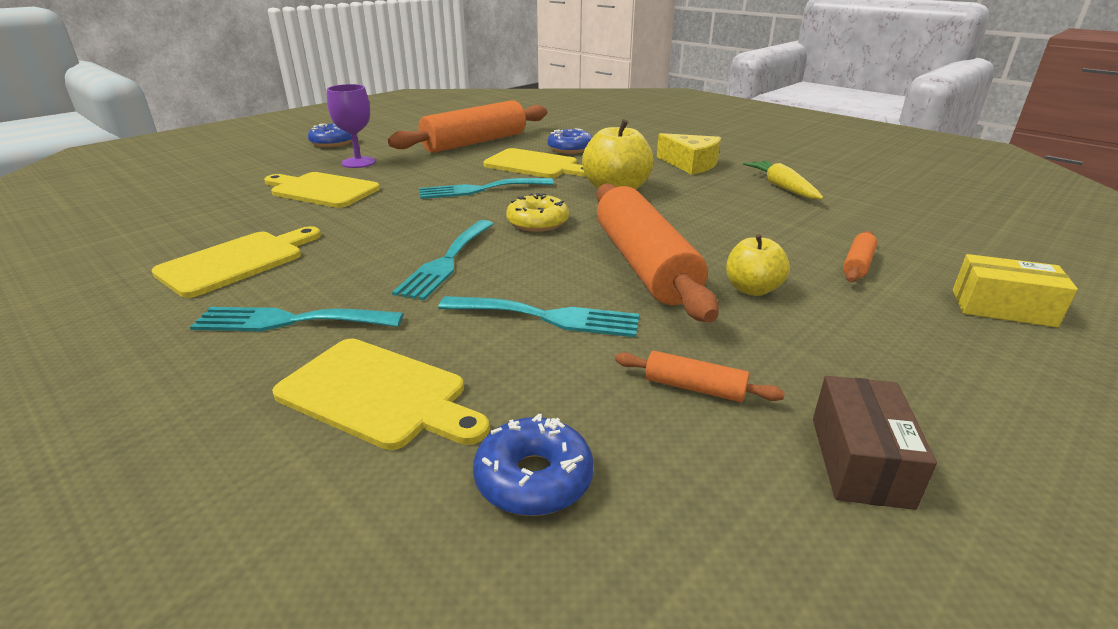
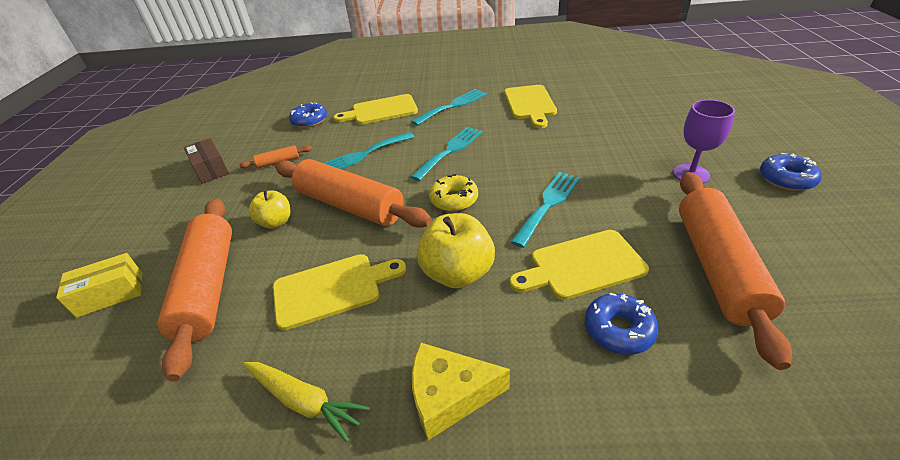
camera: 140 degrees right, 10 degrees up
yellow cutting board [264,172,380,208] -> yellow cutting board moved to [273,254,406,331]
turquoise fork [392,220,494,301] -> turquoise fork turned 60 degrees clockwise [411,127,483,181]
orange rolling pin [843,231,877,282] -> orange rolling pin [157,198,232,381], size x2.42

